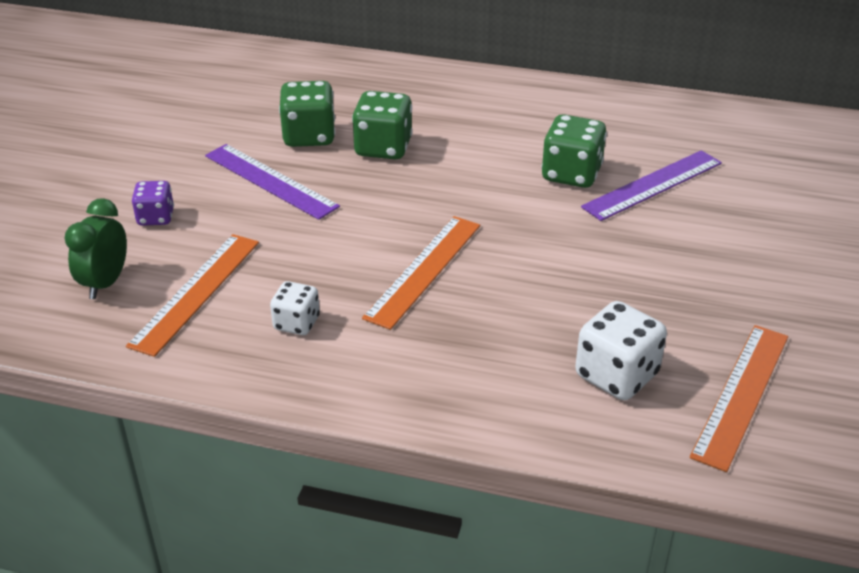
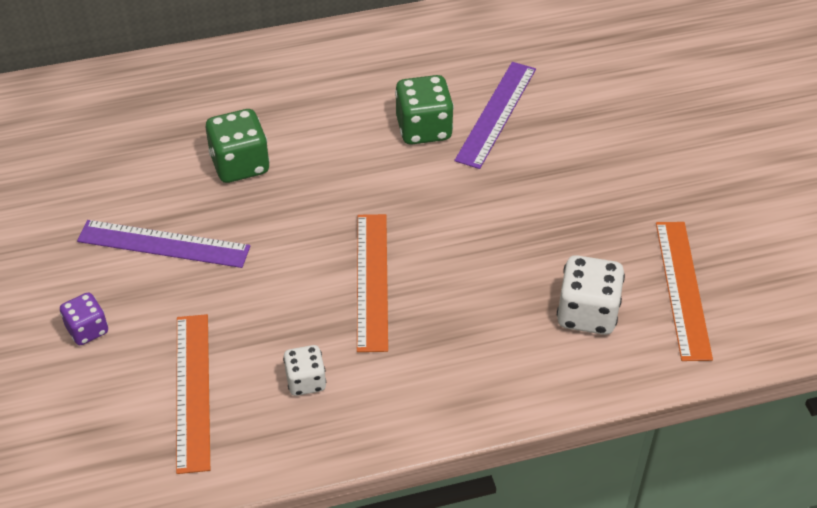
camera: 30 degrees left, 10 degrees up
green clock [64,198,127,299] -> none
green dice [279,81,335,147] -> none

